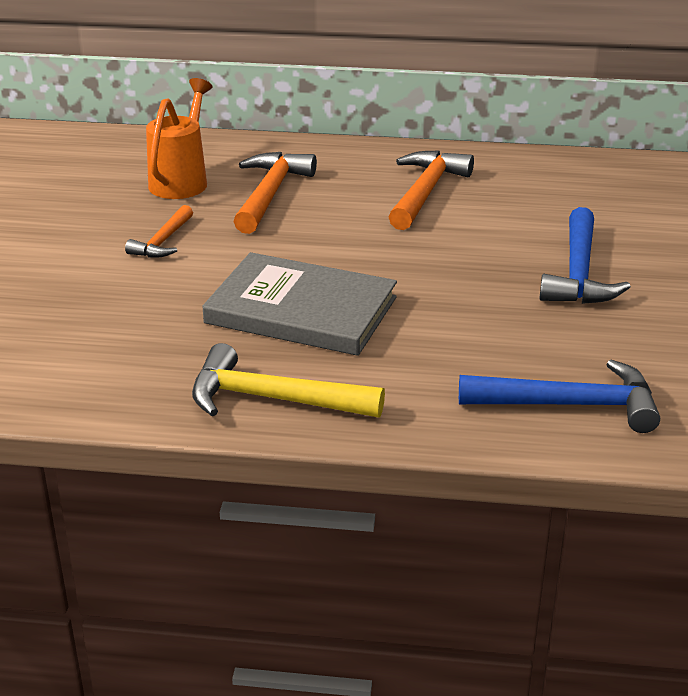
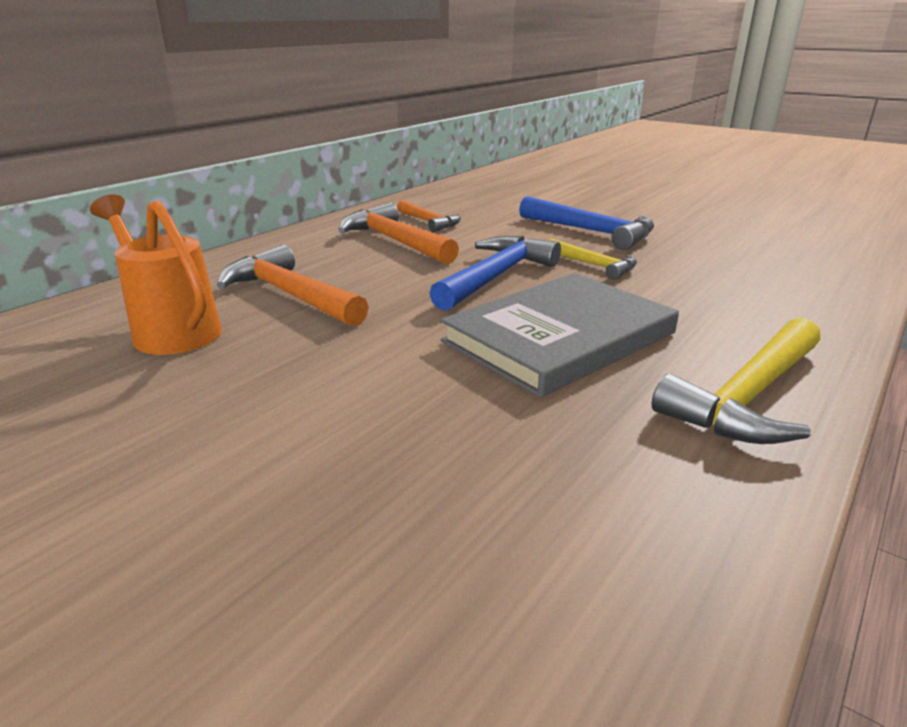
camera: 60 degrees left, 5 degrees down
orange hammer [125,205,193,258] -> orange hammer moved to [397,200,461,232]
blue hammer [459,360,660,433] -> blue hammer moved to [430,236,561,311]
none -> yellow hammer [549,238,637,280]

